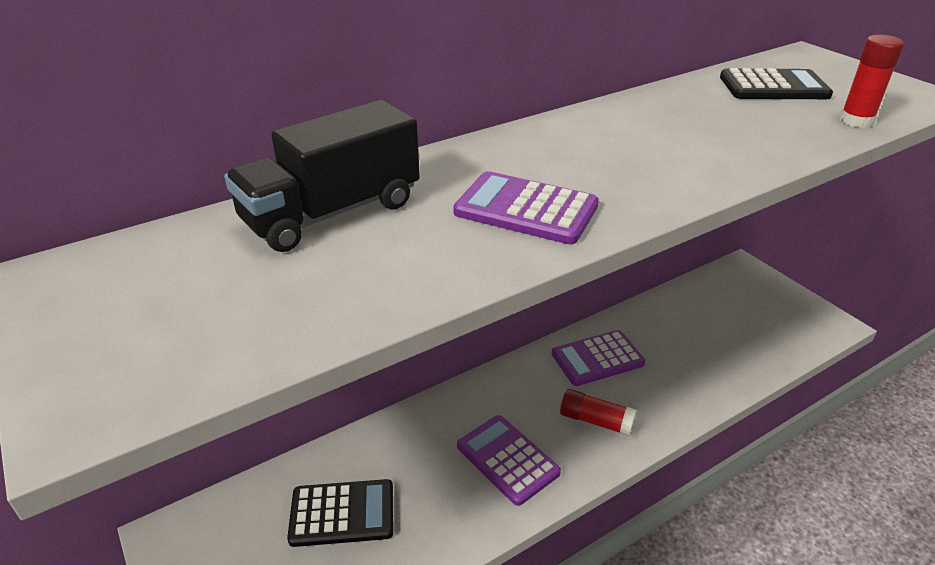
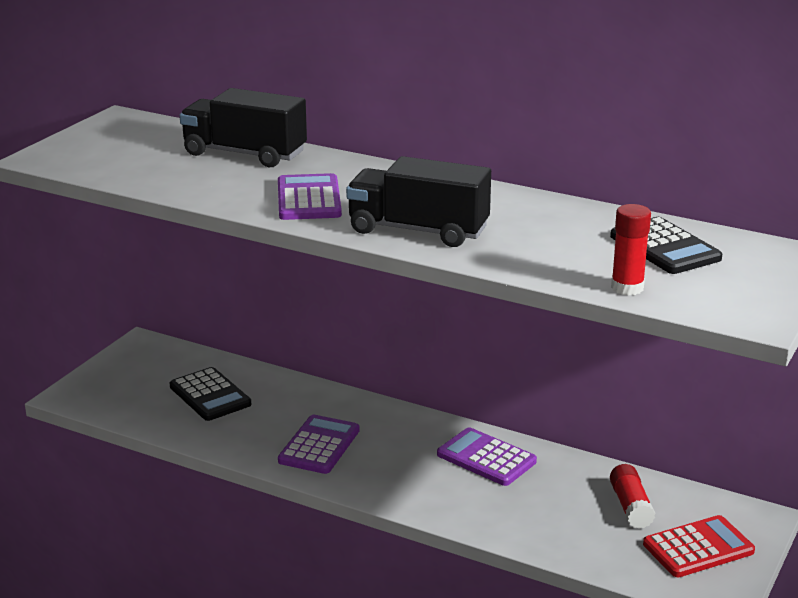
camera: 60 degrees right, 10 degrees down
red glue stick [560,389,637,436] -> red glue stick moved to [610,464,655,529]
none -> black truck [346,156,491,247]
none -> red calculator [643,515,755,577]

